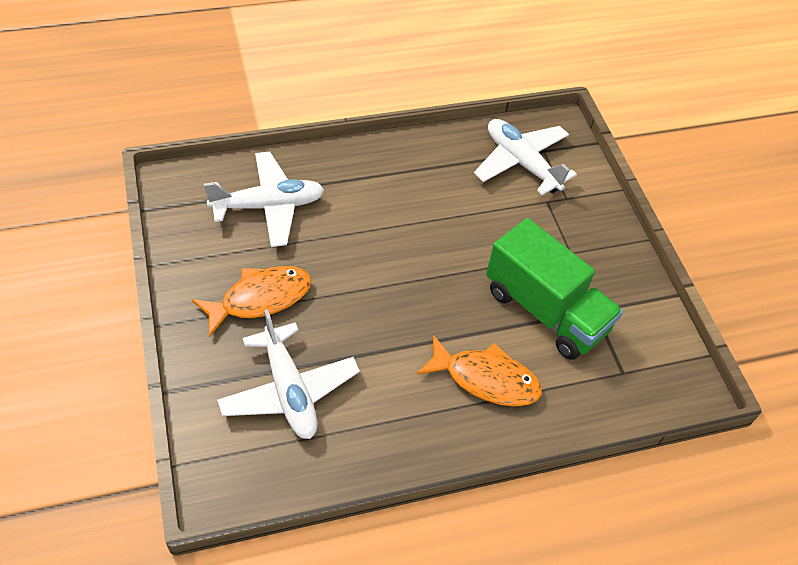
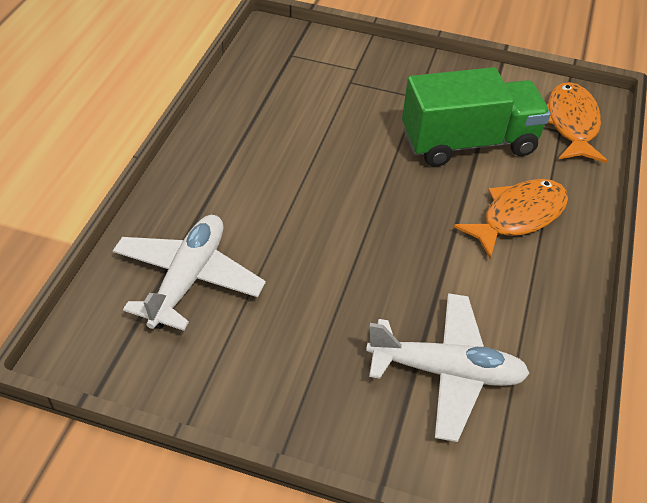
camera: 55 degrees left, 5 degrees down
orange fish [192,266,311,337] -> orange fish moved to [547,82,608,163]
white plane [474,119,577,195] -> none

